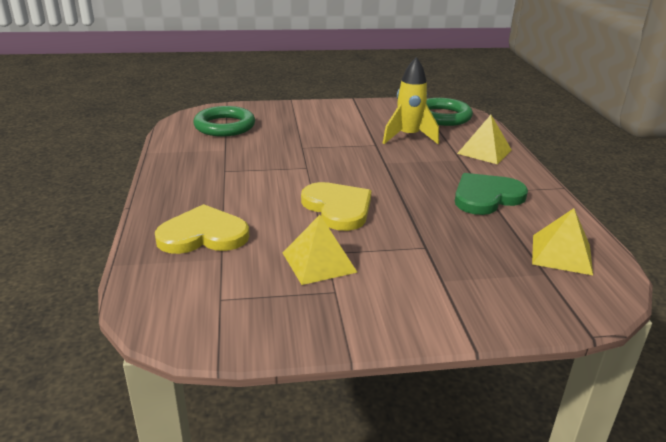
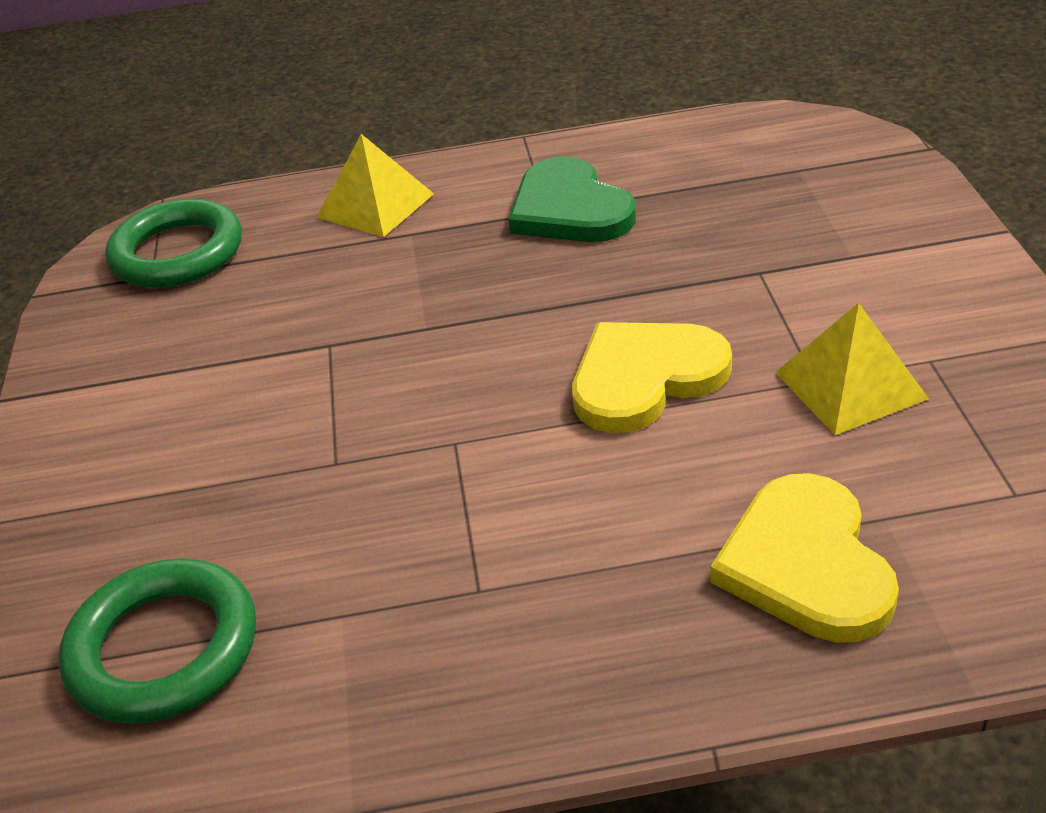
camera: 85 degrees left, 10 degrees up
yellow rocket [383,57,439,144] -> none
yellow pyramid [532,208,593,275] -> none

